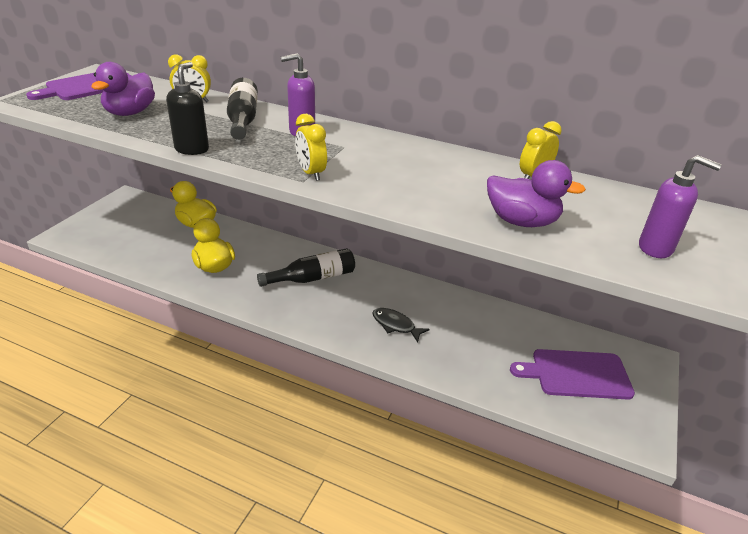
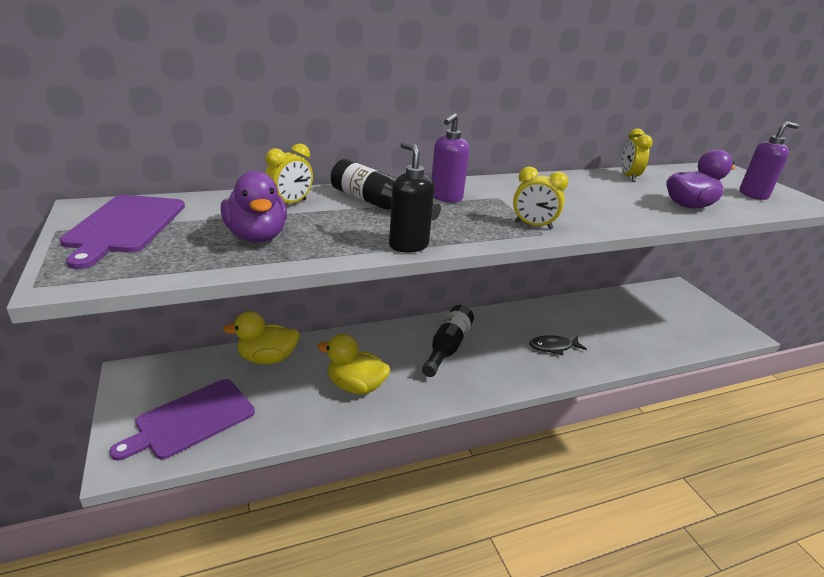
camera: 45 degrees left, 5 degrees down
purple cutting board [510,349,635,400] -> purple cutting board moved to [110,379,255,460]

